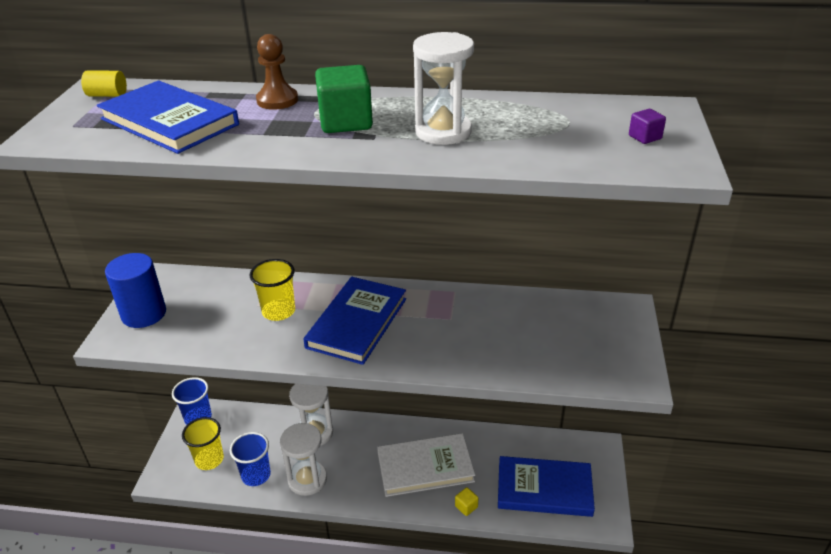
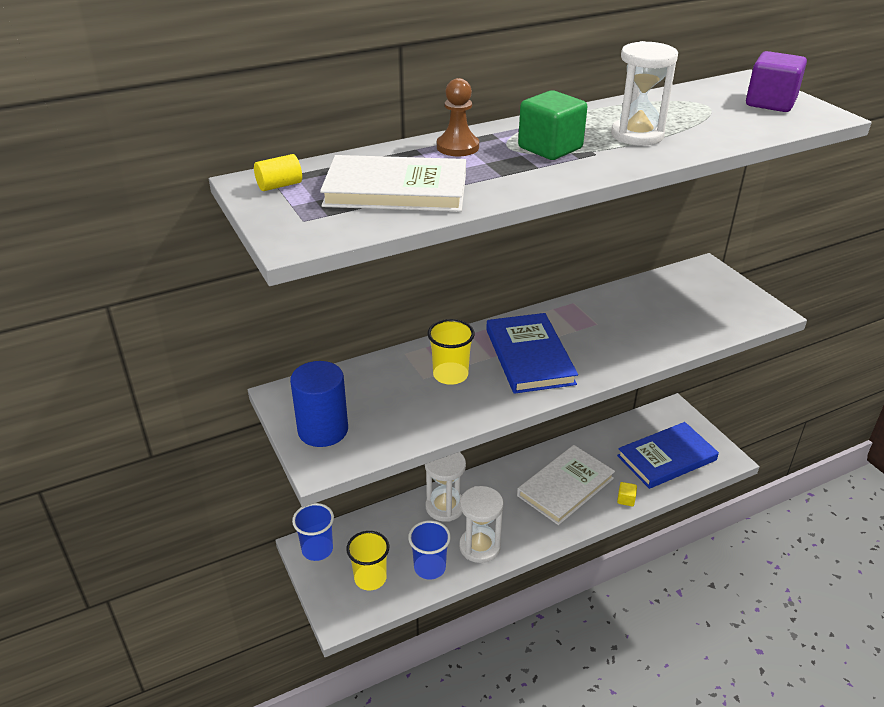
camera: 35 degrees left, 0 degrees up
blue book [97,80,239,154] -> white book [320,155,466,212]
purple cube [629,109,666,144] -> purple cube [746,51,807,112], size x2.13

